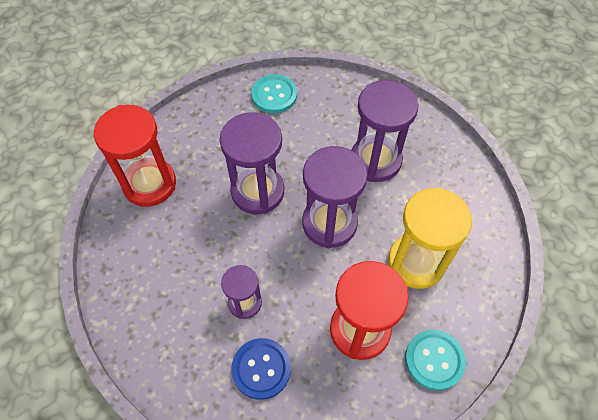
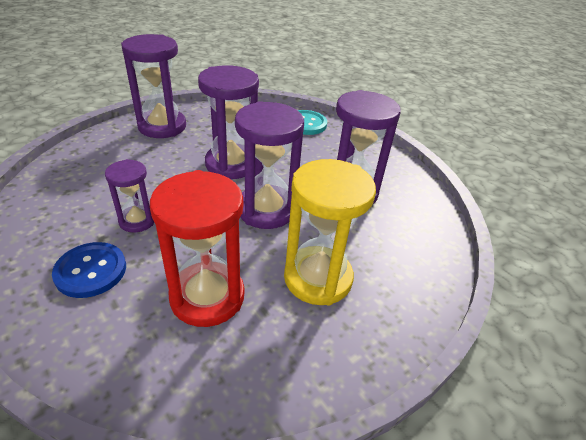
camera: 30 degrees right, 20 degrees down
red hourglass [94,105,176,207] -> purple hourglass [121,34,186,138]
turquoise button [405,330,466,390] -> none

